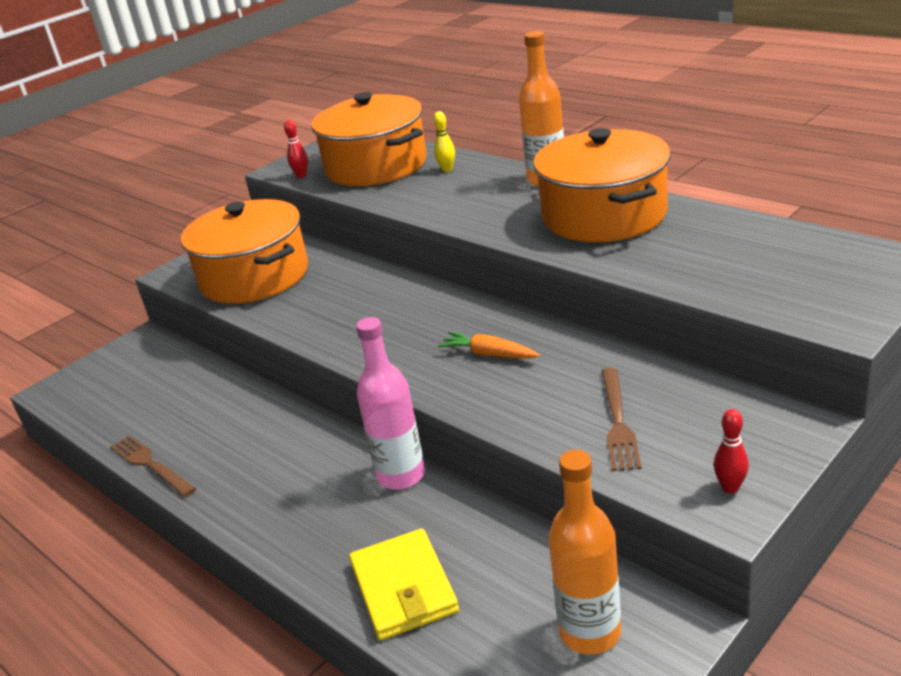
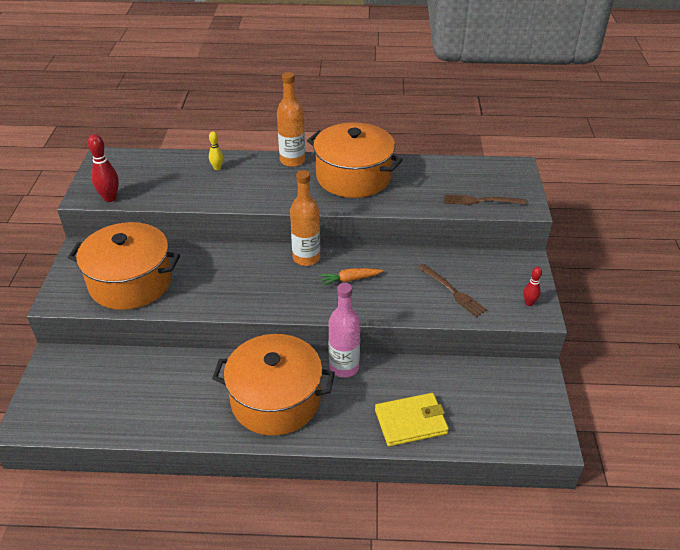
camera: 45 degrees left, 10 degrees up
brown fork [110,435,196,497] -> brown fork moved to [444,194,526,205]
red bowling pin [284,120,308,178] -> red bowling pin [88,134,119,202], size x1.66
orange pot [311,92,427,186] -> orange pot moved to [212,334,335,436]
yellow wallet [349,529,459,640] -> yellow wallet turned 45 degrees counterclockwise [375,393,449,446]
orange bottle [549,450,621,655] -> orange bottle moved to [290,170,320,266]

